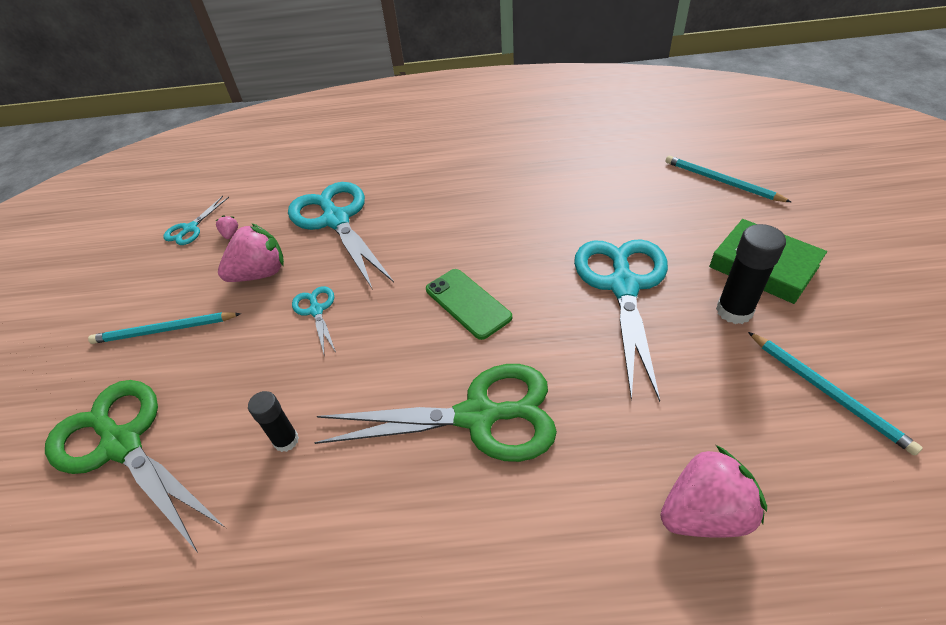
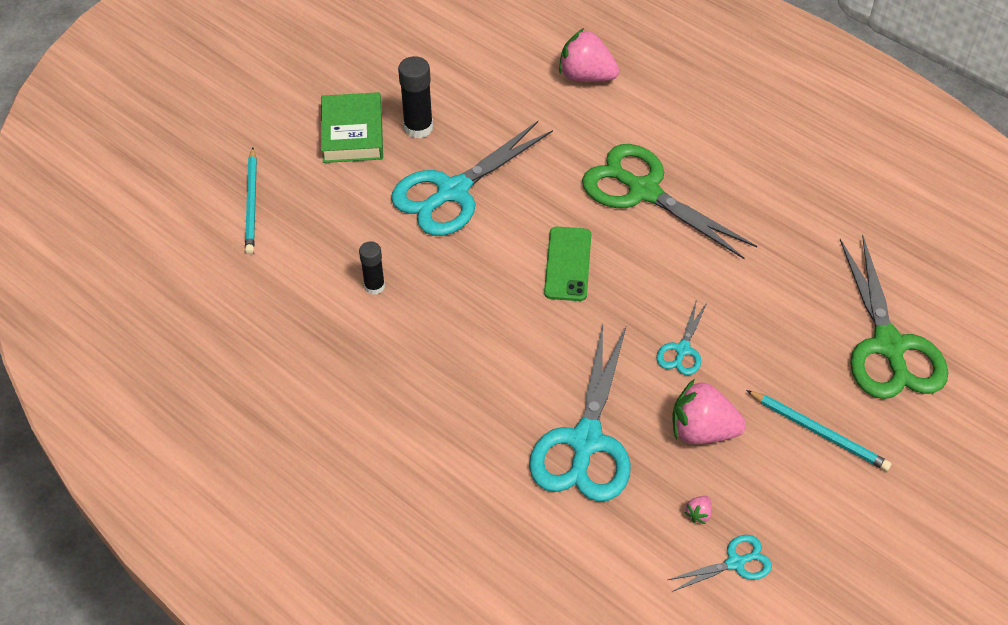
camera: 140 degrees left, 5 degrees up
black glue stick [248,391,299,452] -> black glue stick moved to [359,241,385,295]
turquoise pencil [748,332,923,456] -> none

